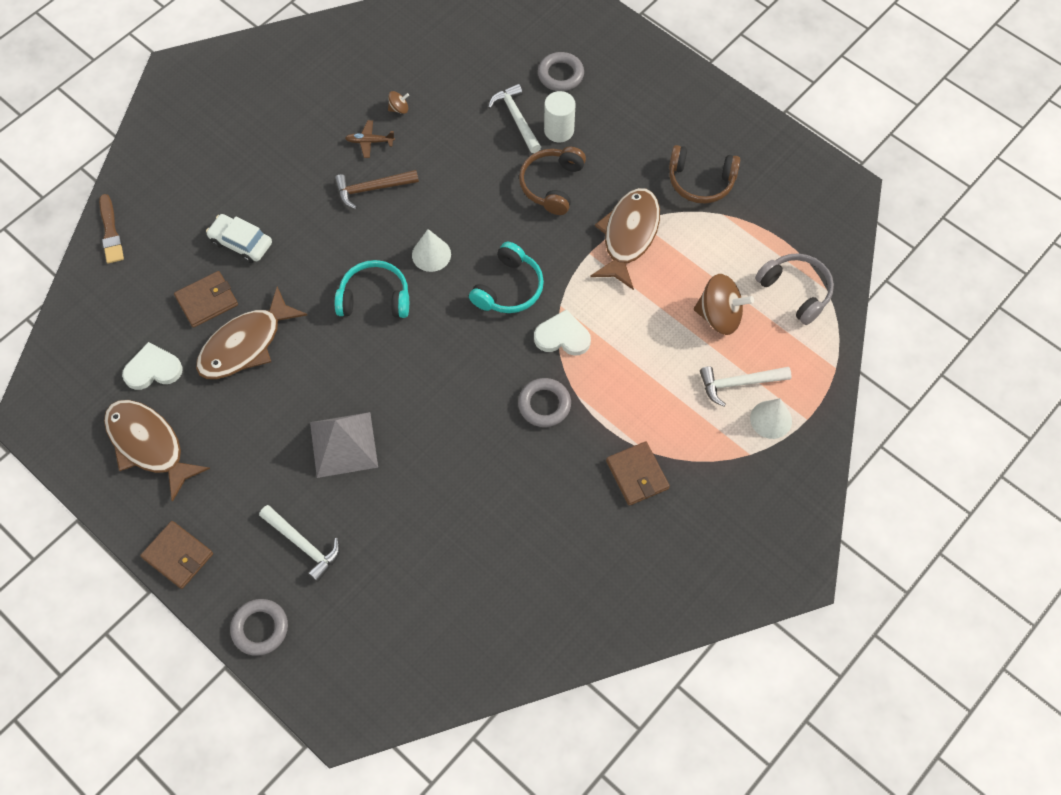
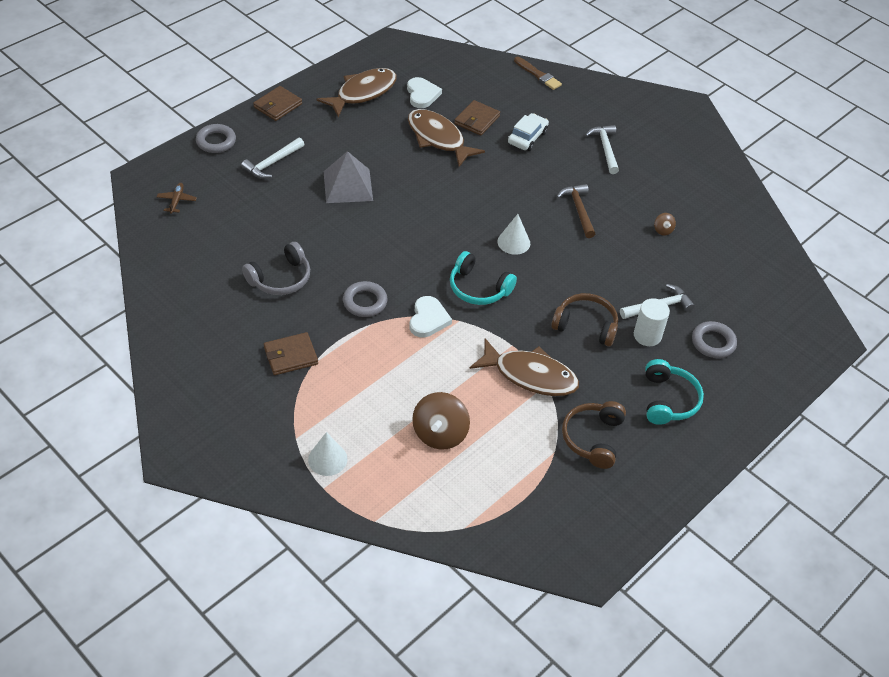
camera: 90 degrees right, 15 degrees down
brown brush [99,194,124,263] -> brown brush turned 120 degrees counterclockwise [514,57,562,90]
brown wallet [174,271,238,328] -> brown wallet turned 60 degrees clockwise [454,100,500,135]
turquoise headphones [335,260,409,318] -> turquoise headphones moved to [645,359,704,425]
brown plane [345,120,395,158] -> brown plane moved to [157,183,197,214]
white hammer [700,366,791,407] -> white hammer moved to [585,125,619,174]
grey headphones [755,253,834,325] -> grey headphones moved to [242,242,310,295]

